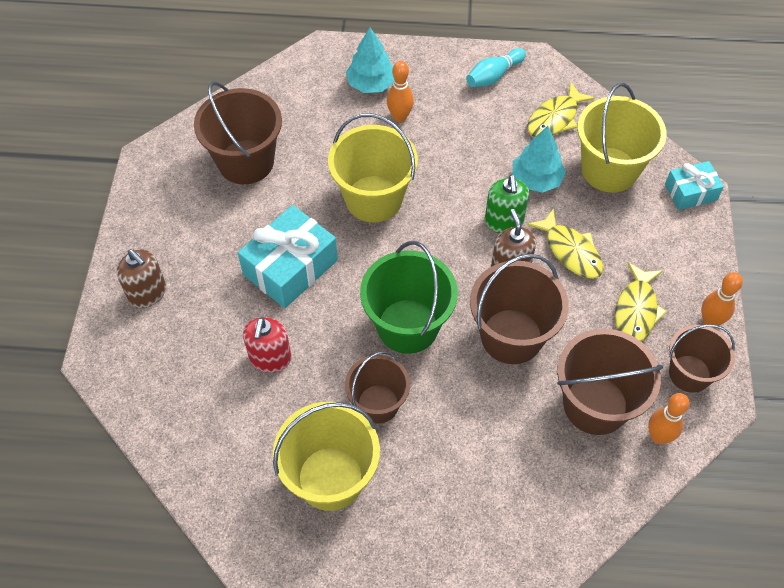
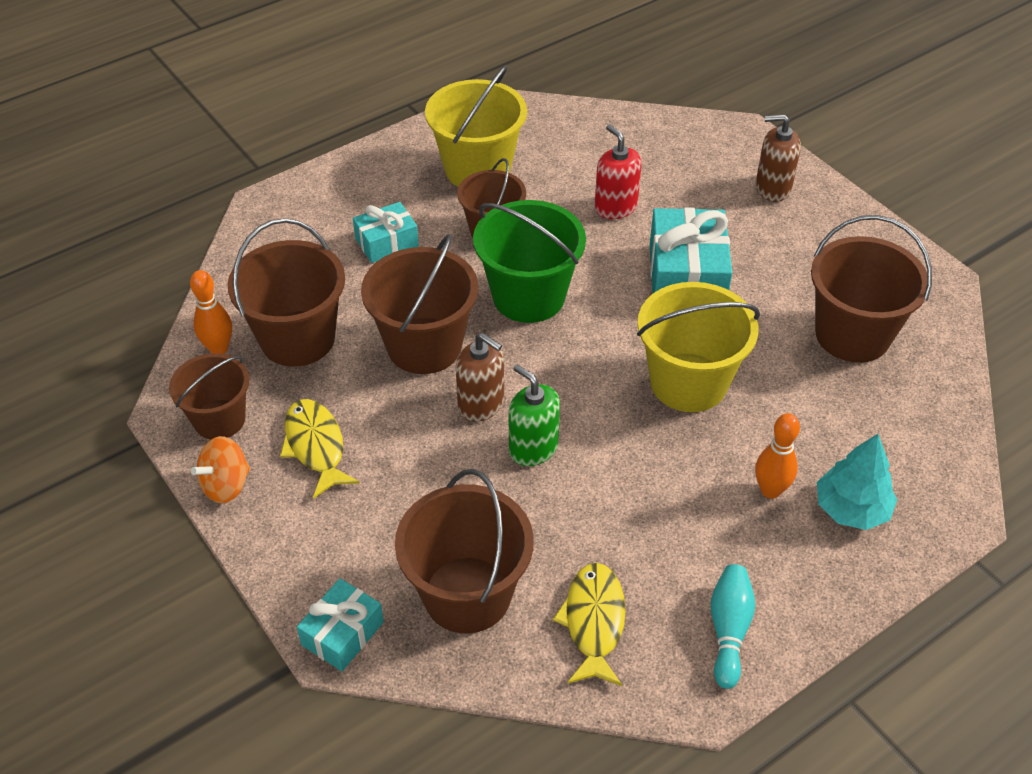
camera: 140 degrees right, 10 degrees down
turquoise tree [512,126,566,193] -> none
yellow fish [527,208,603,279] -> none
yellow bucket [577,83,666,193] -> brown bucket [395,469,534,633]
orange bowling pin [701,272,743,328] -> orange spinning top [191,436,250,503]
none -> turquoise gift [353,202,419,263]

